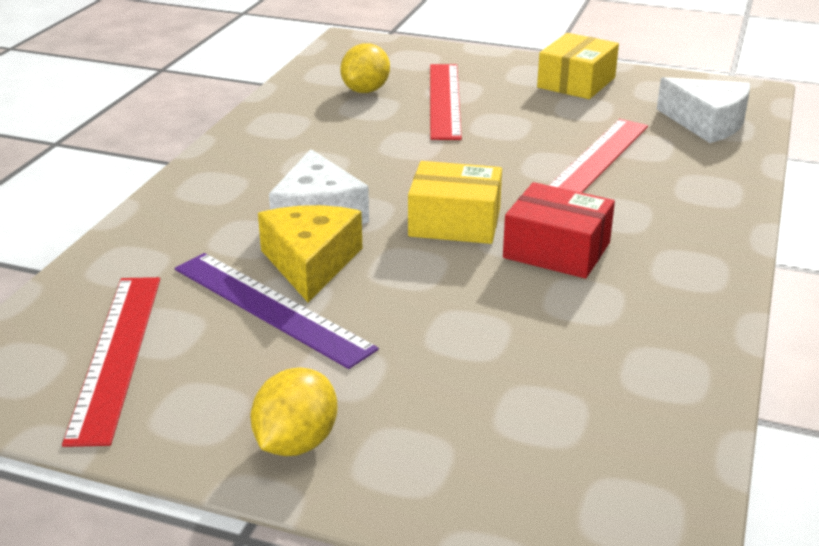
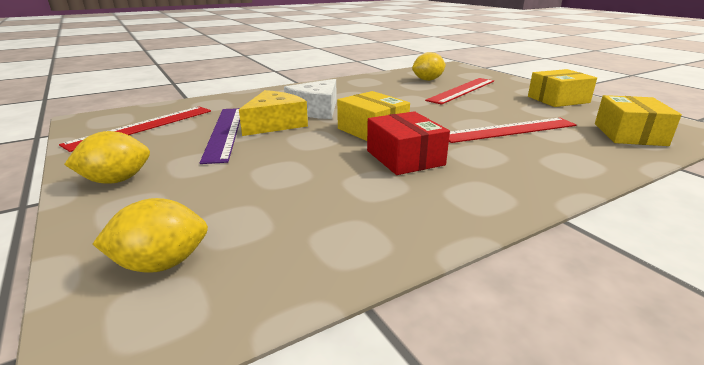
camera: 40 degrees right, 5 degrees down
white cheese [657,77,750,143] -> yellow box [595,95,682,146]
none -> yellow lemon [93,198,208,273]

